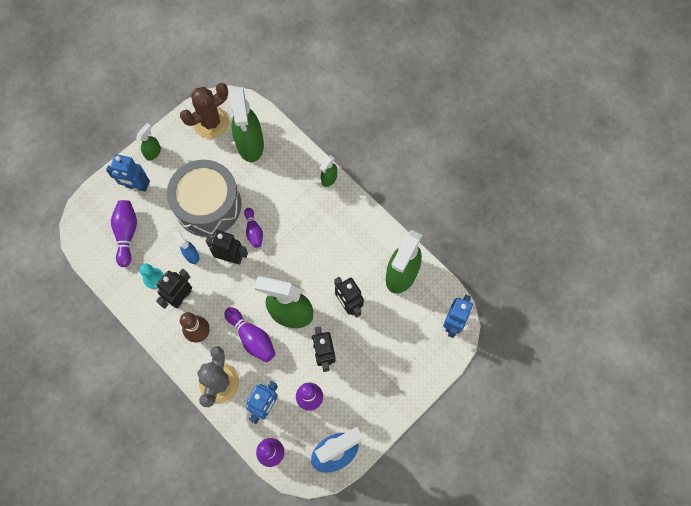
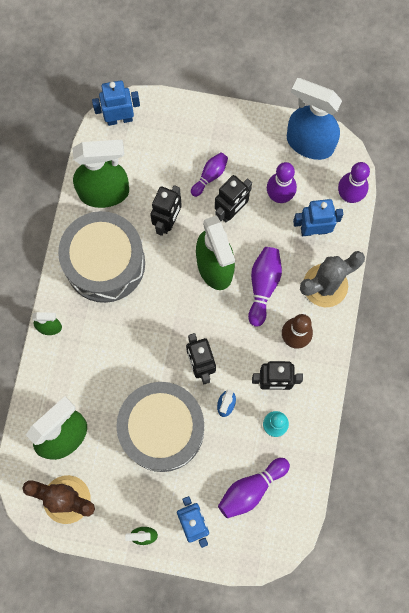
camera: 125 degrees left, 5 degrees up
purple bowling pin [244,208,263,248] -> purple bowling pin moved to [191,152,228,197]
none -> grey drum [58,211,145,303]

